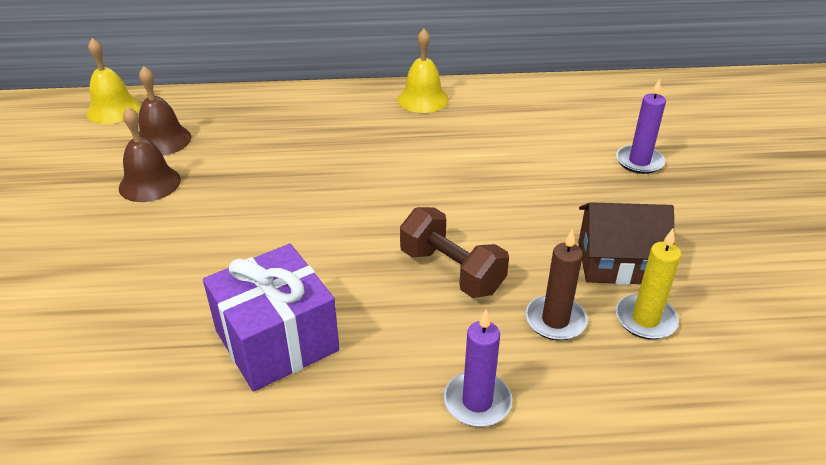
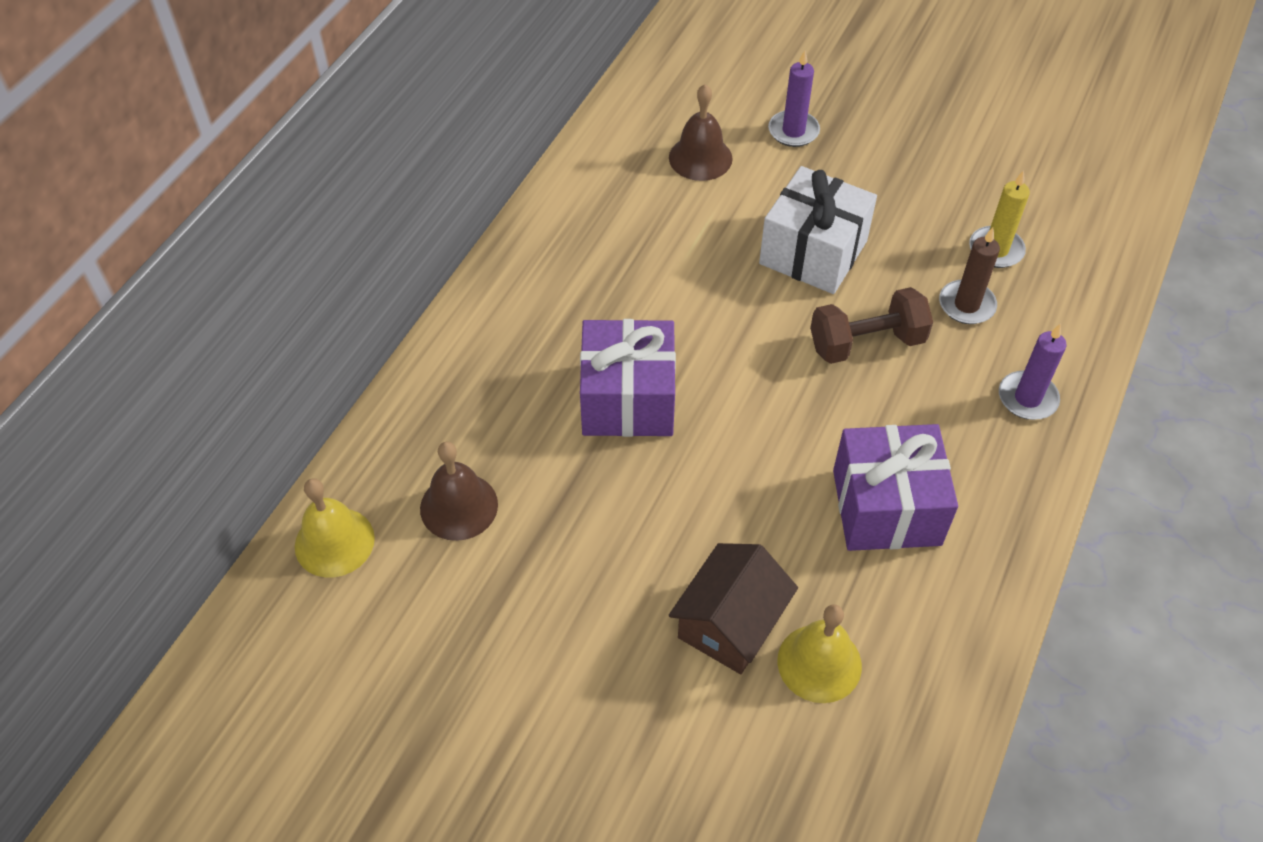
camera: 60 degrees left, 15 degrees up
brown bell [119,106,181,202] -> brown bell moved to [669,84,733,181]
yellow bell [398,29,449,113] -> yellow bell moved to [777,604,862,703]
brown house [578,202,674,285] -> brown house moved to [669,543,798,674]
none -> purple gift [580,319,676,437]
none -> white gift [759,166,877,294]

